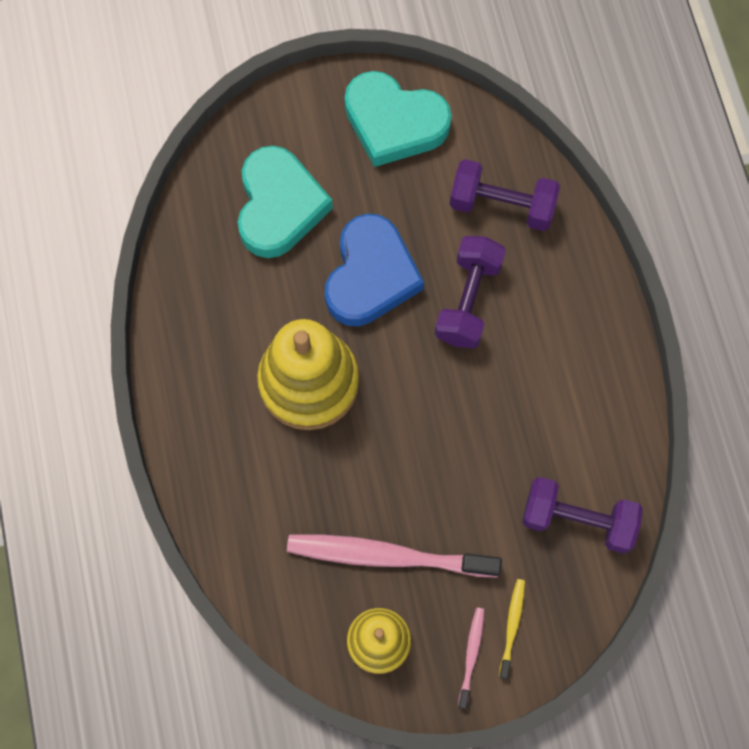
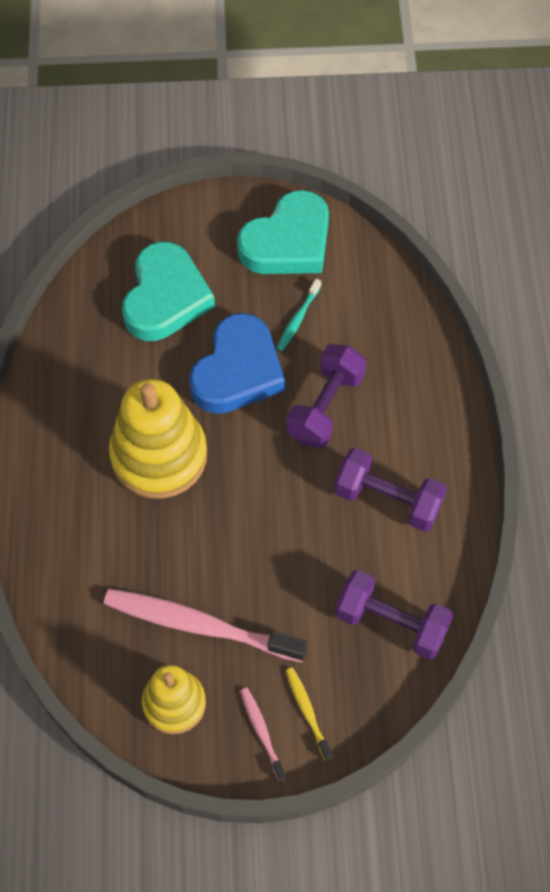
camera: 10 degrees right, 10 degrees down
turquoise heart [345,71,452,167] -> turquoise heart turned 75 degrees counterclockwise [237,190,329,274]
purple dumbbell [450,159,560,231] -> purple dumbbell moved to [334,447,447,532]
pink toothbrush [458,607,484,709] -> pink toothbrush turned 45 degrees counterclockwise [240,688,286,781]
yellow toothbrush [499,579,525,679] -> yellow toothbrush turned 45 degrees counterclockwise [286,668,332,760]
none -> turquoise toothbrush [277,279,321,351]

